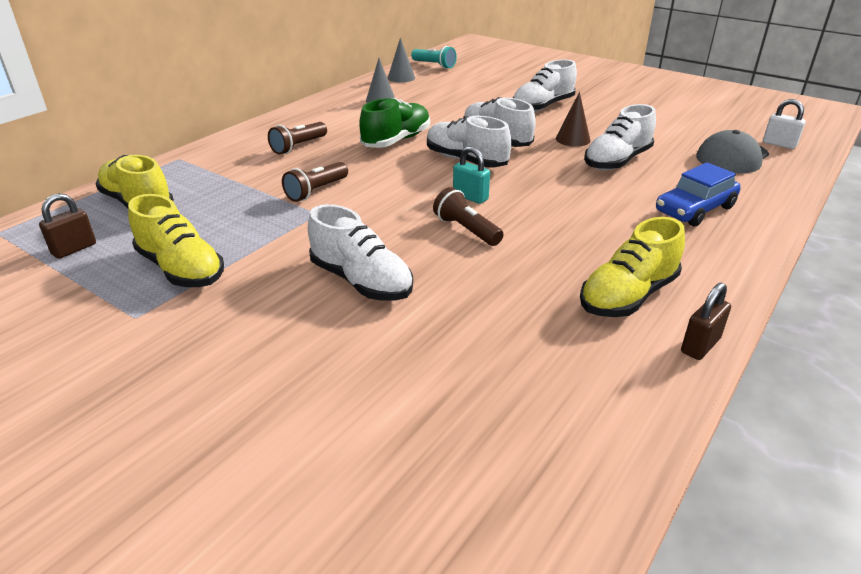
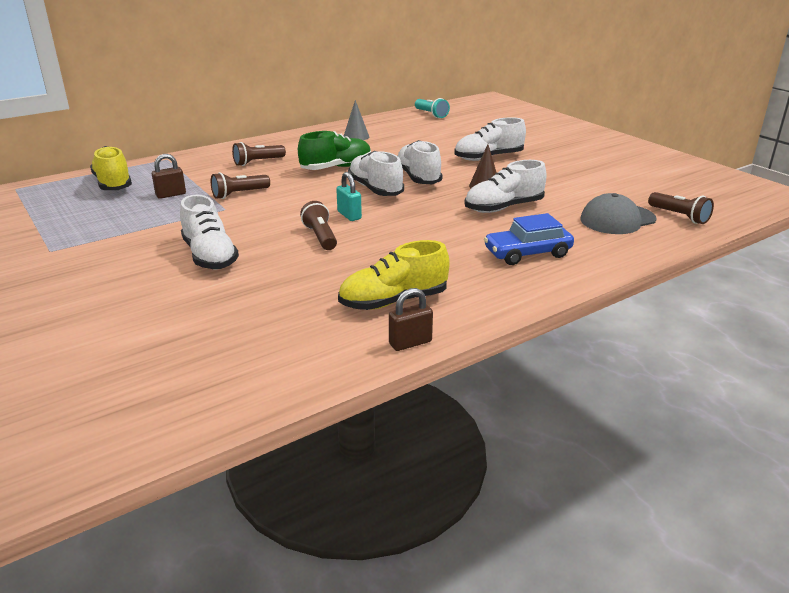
camera: 20 degrees right, 5 degrees down
brown padlock [39,193,96,259] -> brown padlock moved to [152,154,186,199]
yellow shoe [128,194,224,287] -> none
grey cone [388,38,415,83] -> none
white padlock [763,99,806,149] -> brown flashlight [648,192,714,224]

